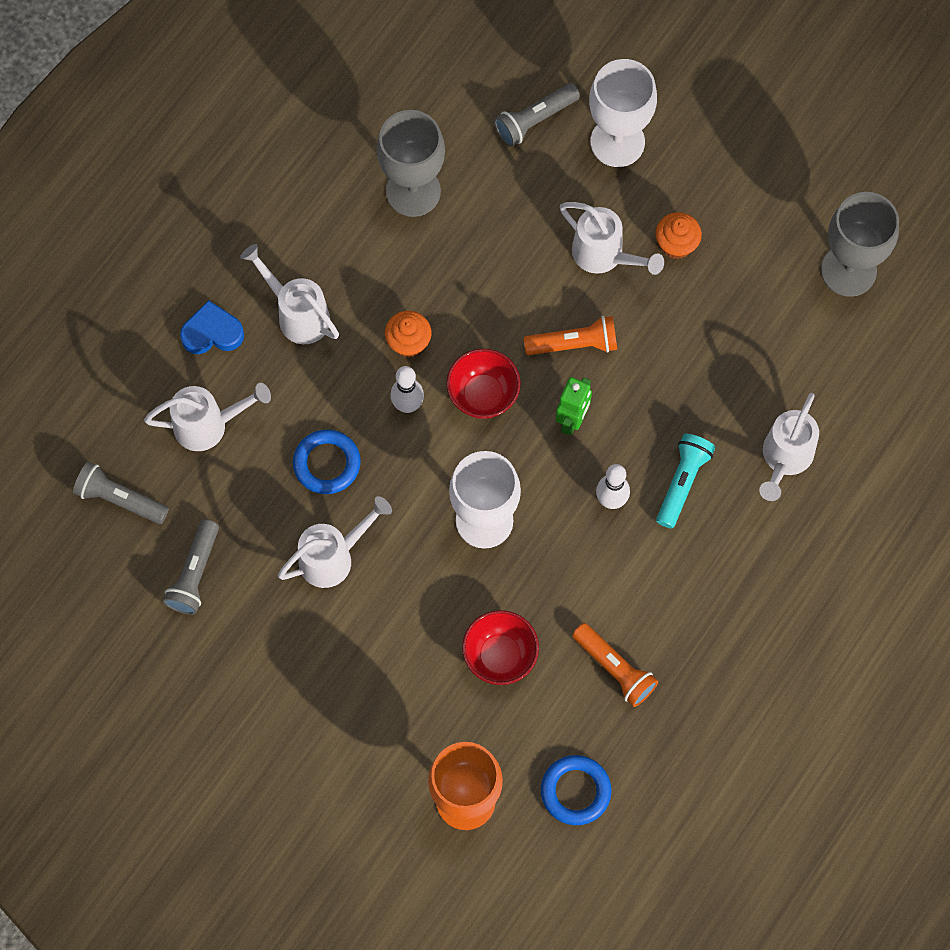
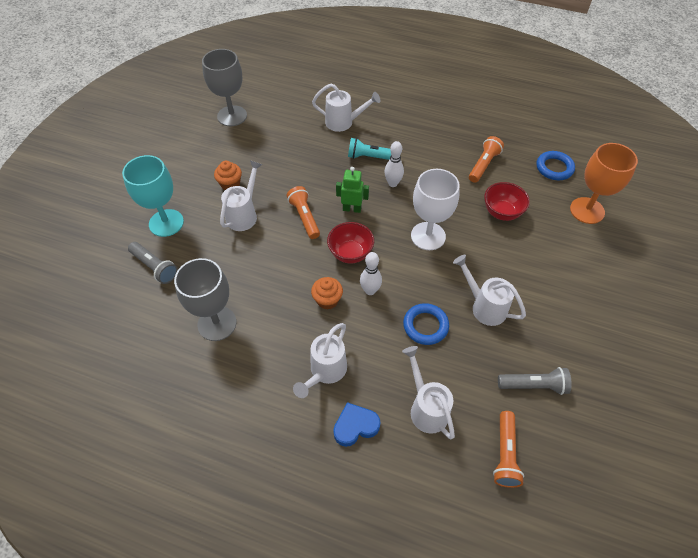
camera: 105 degrees left, 15 degrees down
grey flashlight [73,462,169,524] -> orange flashlight [493,411,524,488]
blue heart [180,300,244,354] -> blue heart turned 90 degrees clockwise [333,402,381,447]
white goblet [589,59,657,167] -> turquoise goblet [122,155,184,237]

